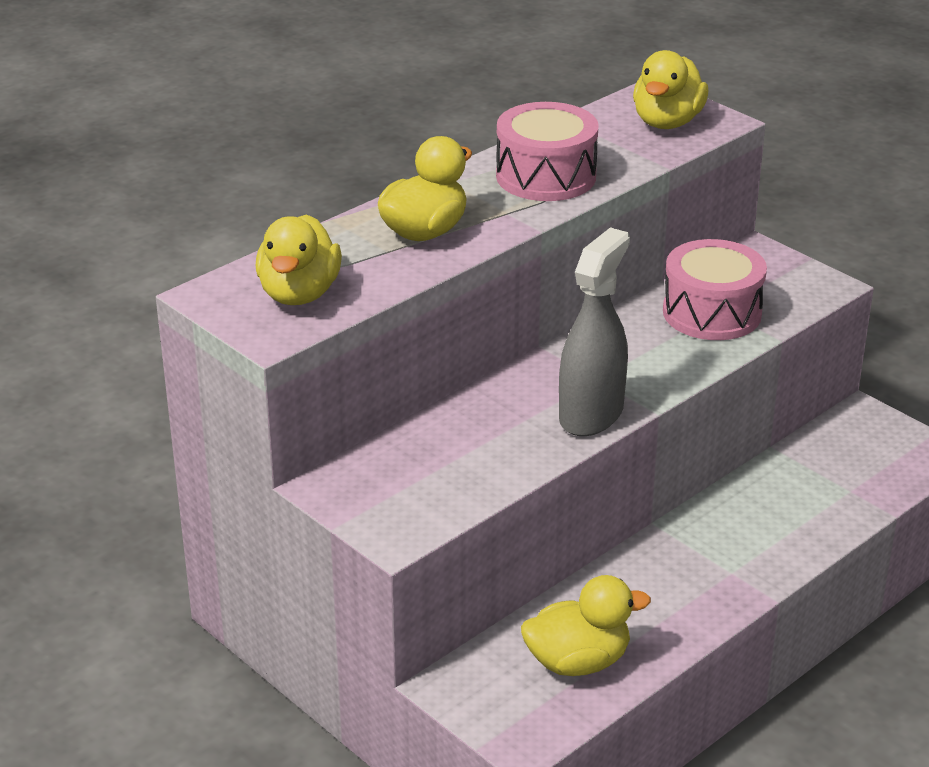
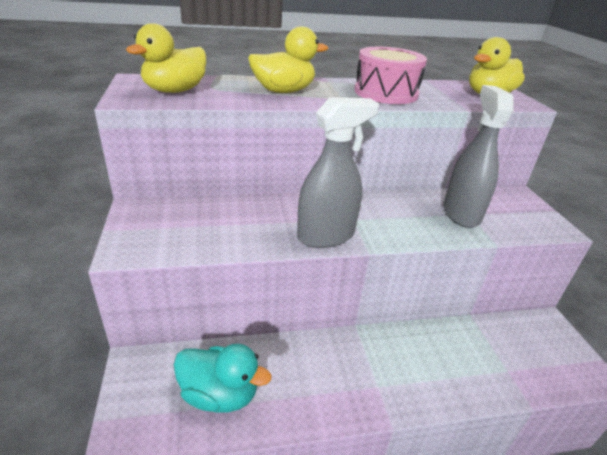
camera: 30 degrees right, 0 degrees up
yellow duck [521,575,651,676] -> turquoise duck [174,344,272,412]
pink drum [663,239,767,340] -> grey spray bottle [444,85,514,228]

